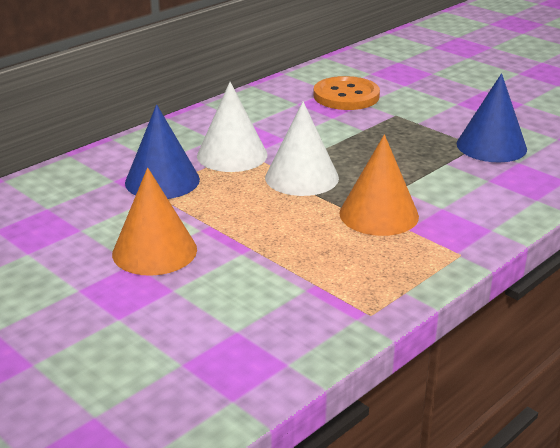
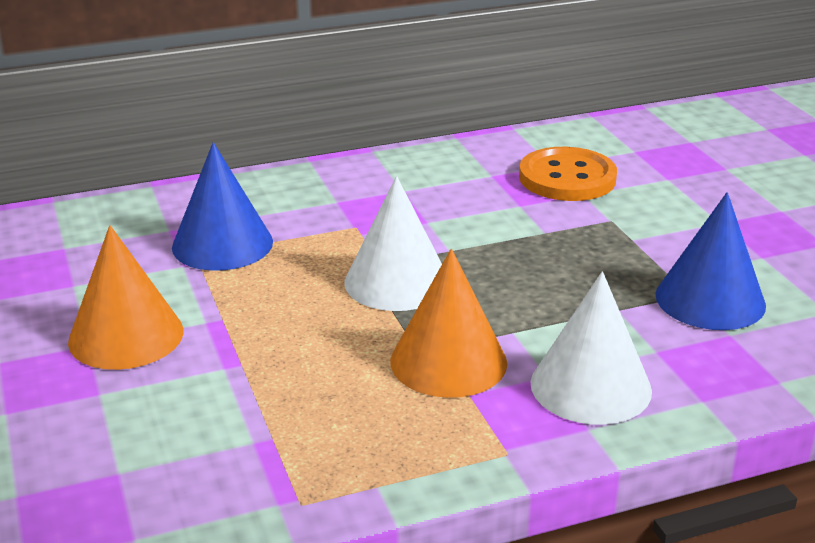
camera: 25 degrees right, 0 degrees up
white cone [197,82,268,172] -> white cone moved to [530,271,652,425]

